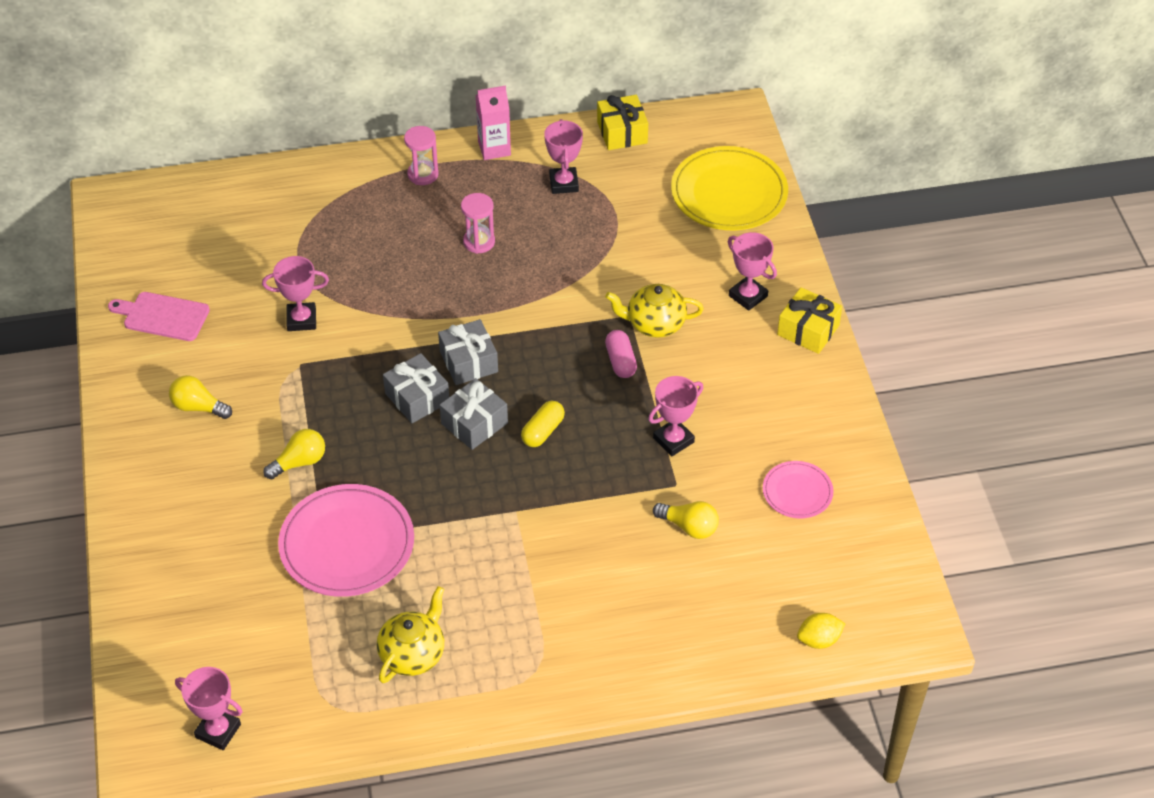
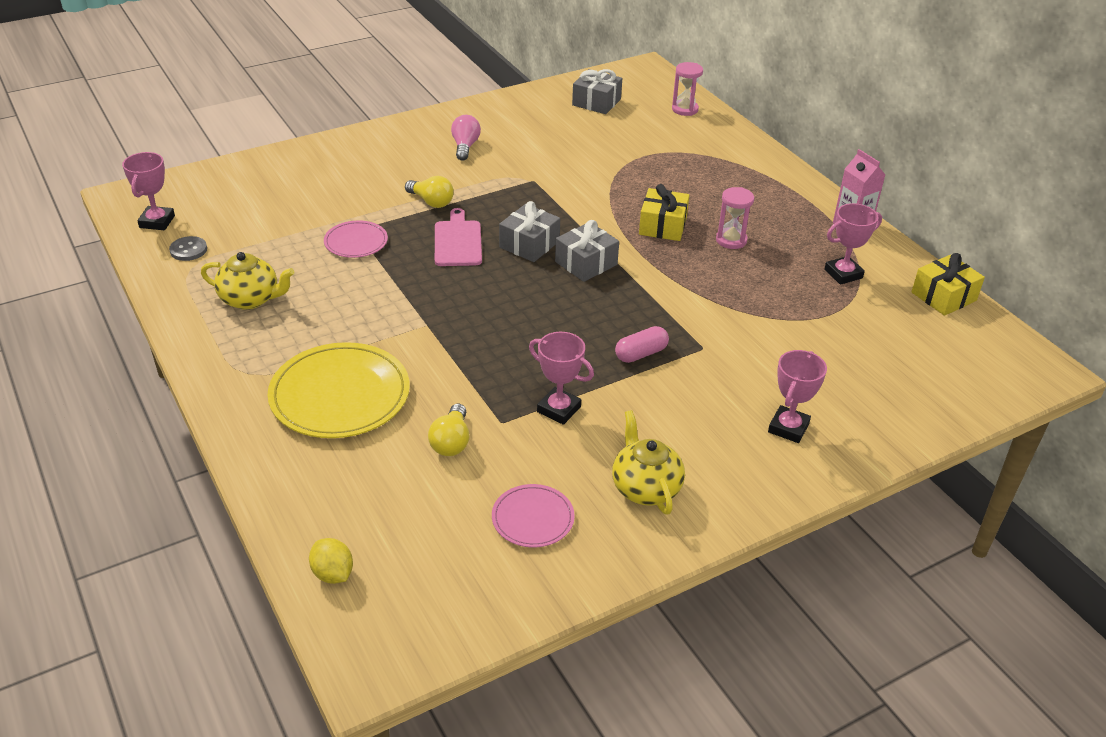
camera: 70 degrees right, 10 degrees down
pink cutting board [108,292,210,341] -> pink cutting board moved to [435,208,482,266]
yellow light bulb [169,375,232,419] -> pink light bulb [451,115,481,161]
pink trophy [262,256,329,331] -> none
pink plate [278,484,414,597] -> pink plate [324,221,388,258], size x0.53
pink hourglass [404,126,439,185] -> pink hourglass moved to [672,62,703,116]
grey gift [440,378,508,450] -> grey gift moved to [572,69,622,114]
yellow capsule [521,401,565,447] -> none
yellow teapot [605,284,704,338] -> yellow teapot moved to [612,410,685,514]
yellow plate [671,146,788,230] -> yellow plate moved to [267,342,410,438]
yellow gift [777,287,842,354] -> yellow gift moved to [639,184,690,241]
none -> grey button [169,236,207,261]

